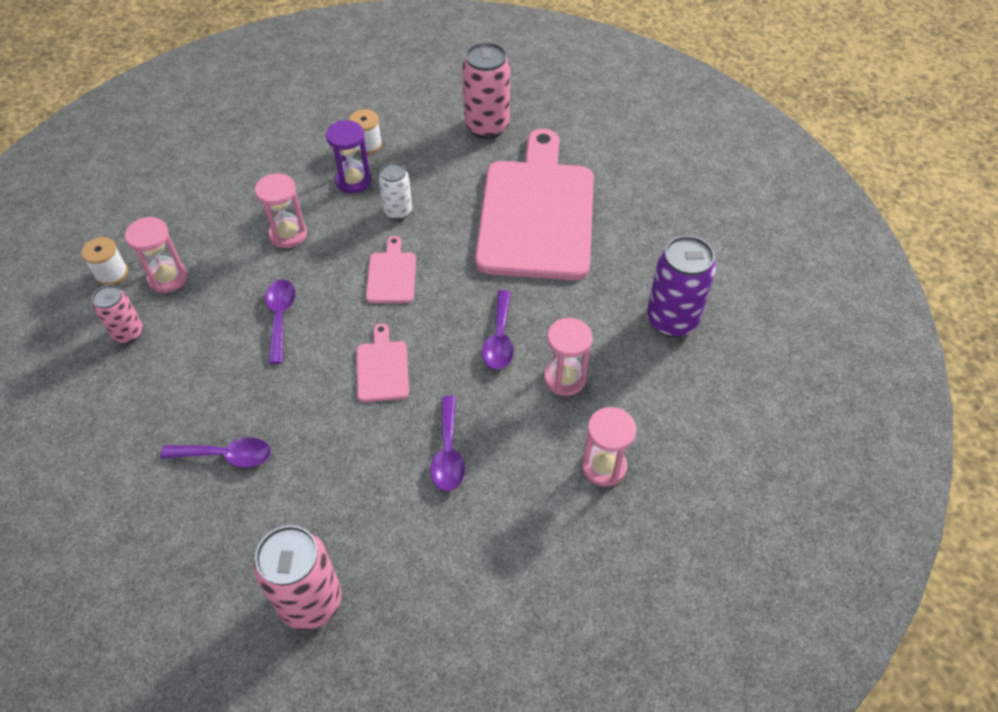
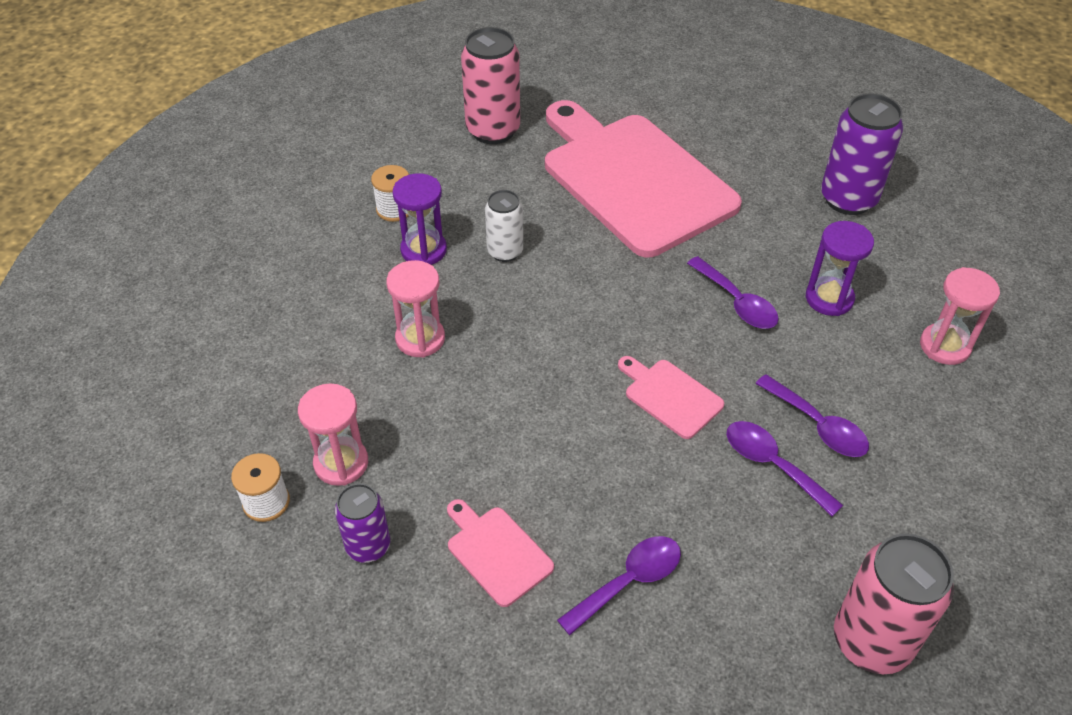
camera: 40 degrees left, 5 degrees down
pink can [92,285,143,344] -> purple can [335,484,390,563]
purple spoon [265,280,296,364] -> purple spoon moved to [727,421,843,517]
pink cutting board [366,236,416,303] -> pink cutting board moved to [447,499,554,607]
pink hourglass [544,318,593,396] -> purple hourglass [806,221,874,316]

